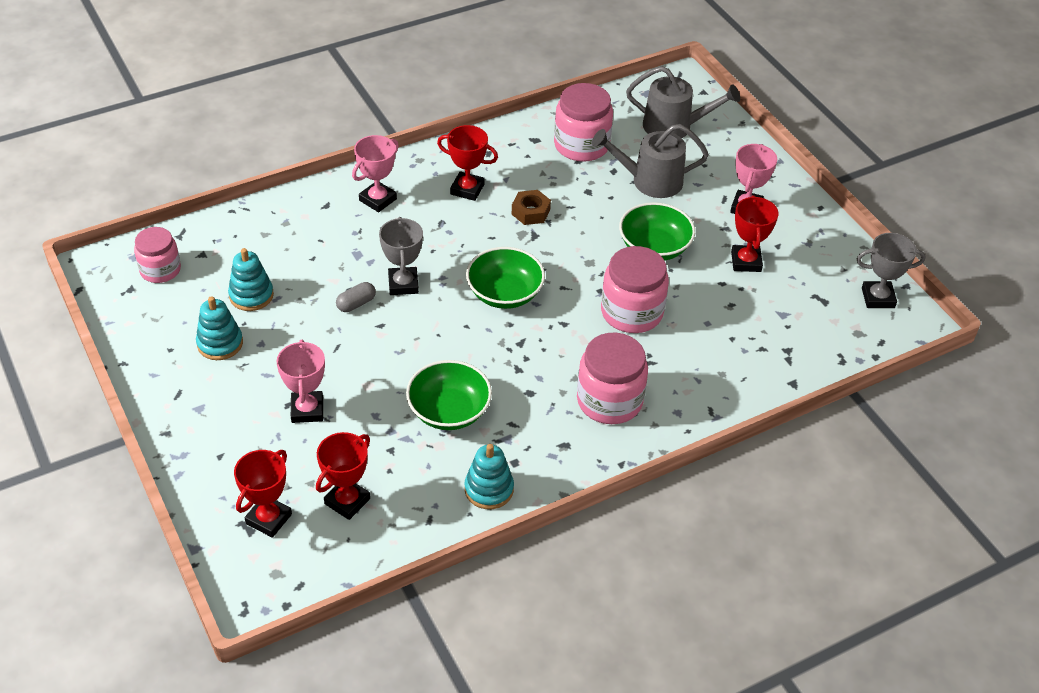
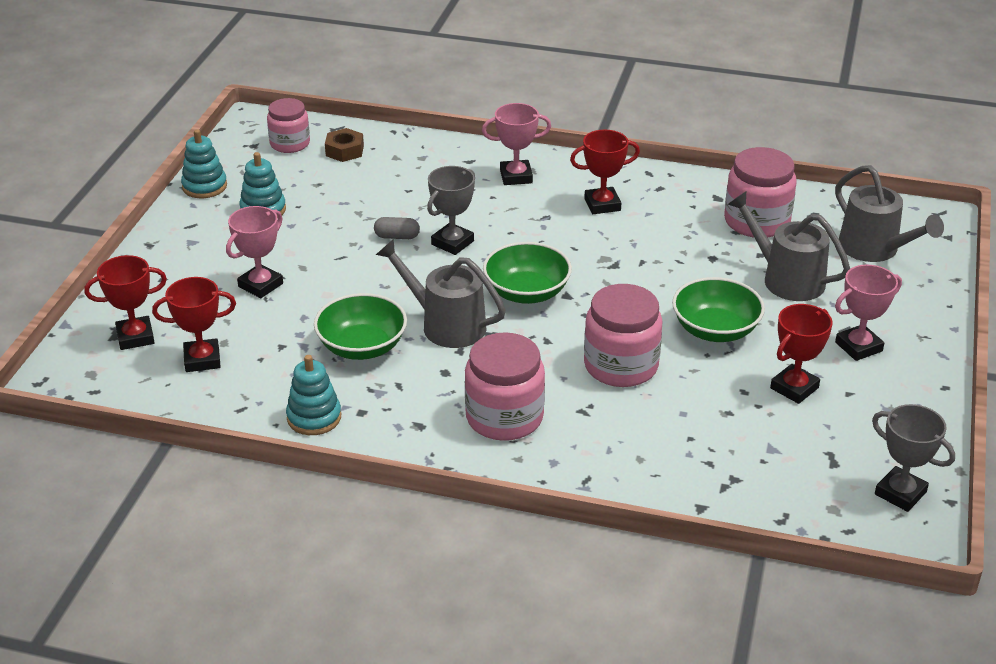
camera: 45 degrees right, 10 degrees down
turquoise stacking toy [228,248,274,311] -> turquoise stacking toy moved to [181,129,227,198]
red trophy [437,125,498,201] -> red trophy turned 75 degrees counterclockwise [570,130,640,214]
brown nut [512,190,551,225] -> brown nut moved to [325,128,364,162]
none -> grey watering can [376,239,506,348]

